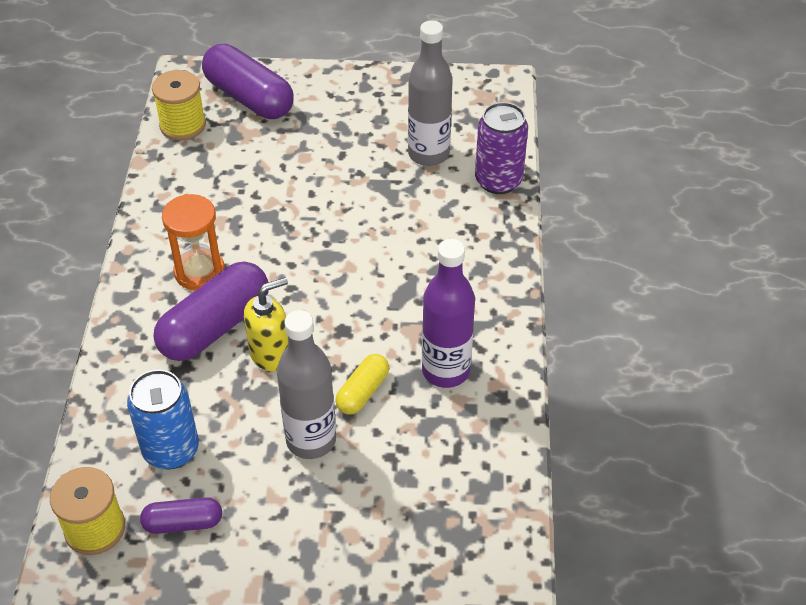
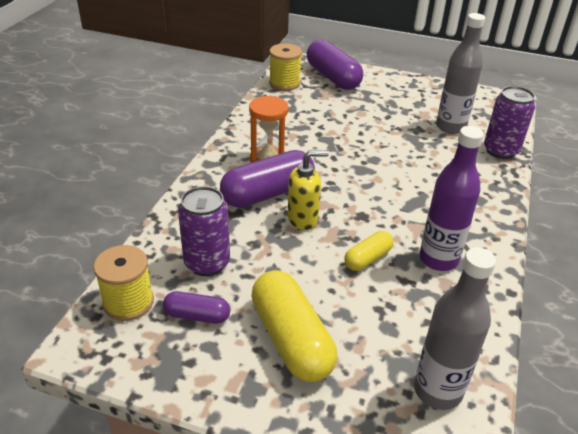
camera: 15 degrees right, 10 degrees down
blue can [127,369,199,469] -> purple can [178,186,230,276]
grey bottle [277,310,336,459] -> grey bottle moved to [414,248,496,410]
none -> yellow capsule [251,270,337,382]

